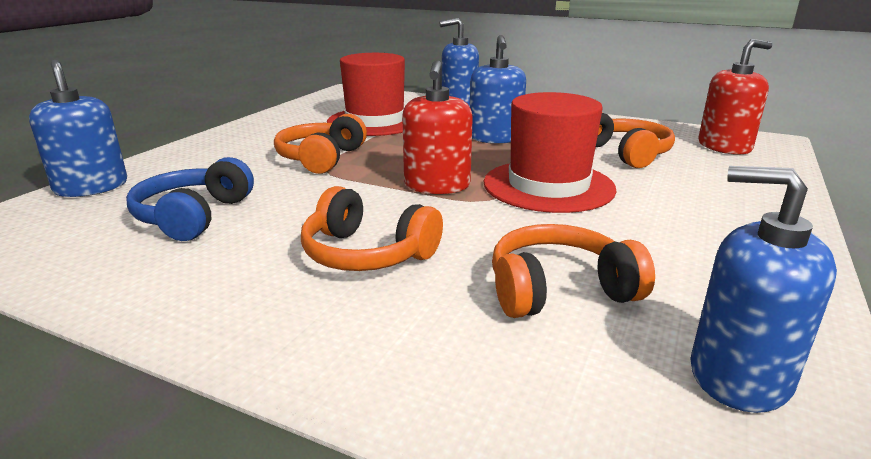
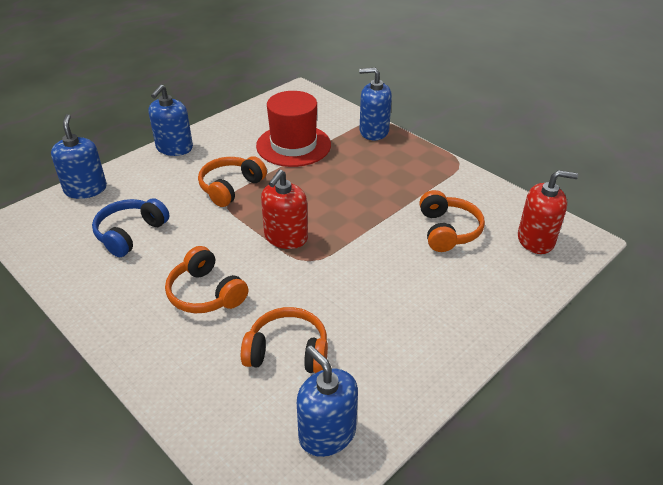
camera: 20 degrees right, 15 degrees up
blue soap dispenser [470,35,526,144] -> blue soap dispenser moved to [148,84,193,156]
red hat [484,92,617,213] -> none

